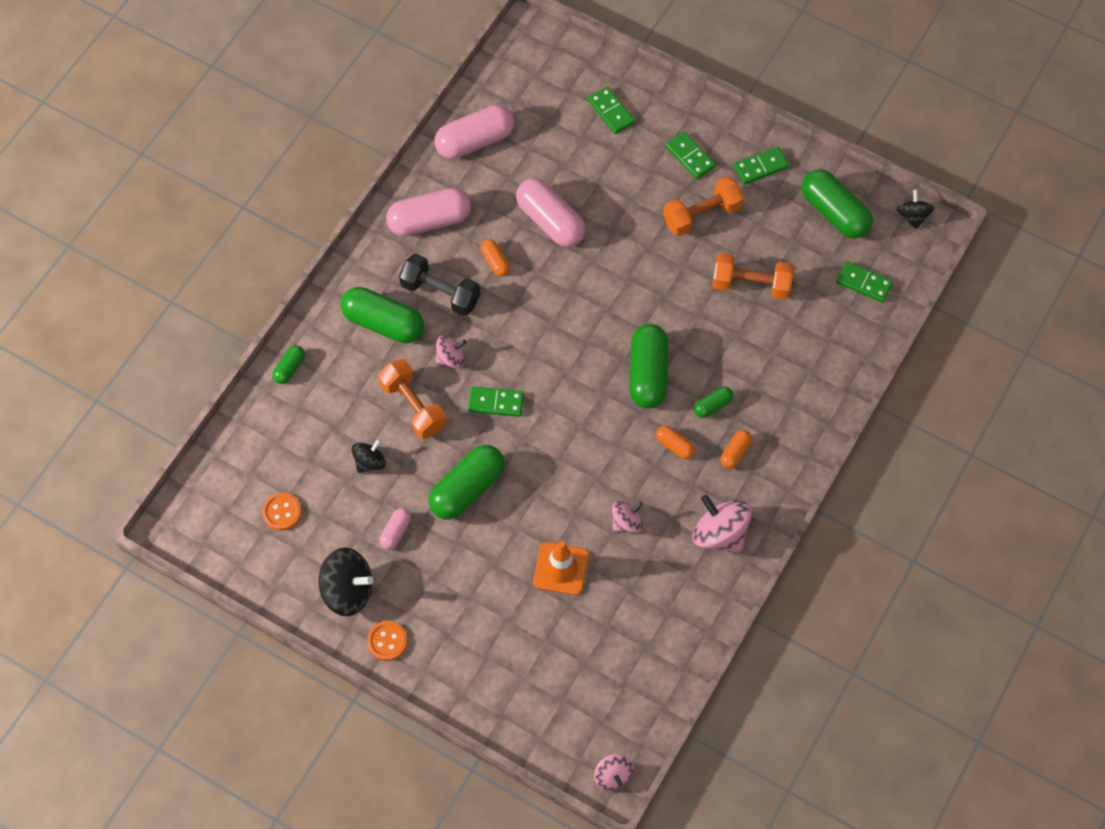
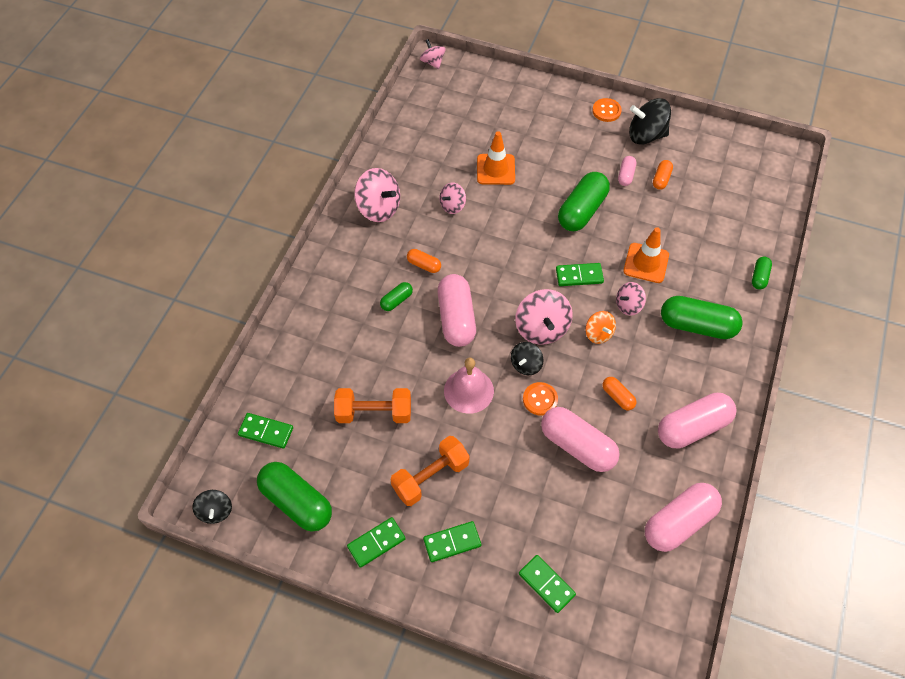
camera: 170 degrees right, 5 degrees down
orange button [262,493,302,531] -> orange button moved to [523,382,558,416]
black spinning top [352,439,386,473] -> black spinning top moved to [511,342,543,375]
orange dumbbell [378,359,446,439] -> orange traffic cone [623,227,669,283]
black dumbbell [399,254,480,316] -> none
green capsule [629,324,669,408] -> pink capsule [438,274,476,347]
green domino [666,132,716,179] -> green domino turned 60 degrees counterclockwise [423,521,481,562]
orange capsule [720,430,752,469] -> orange capsule moved to [653,160,673,190]
none -> pink bell [444,358,494,414]
none -> pink spinning top [515,289,573,345]
none -> orange spinning top [586,311,616,344]

